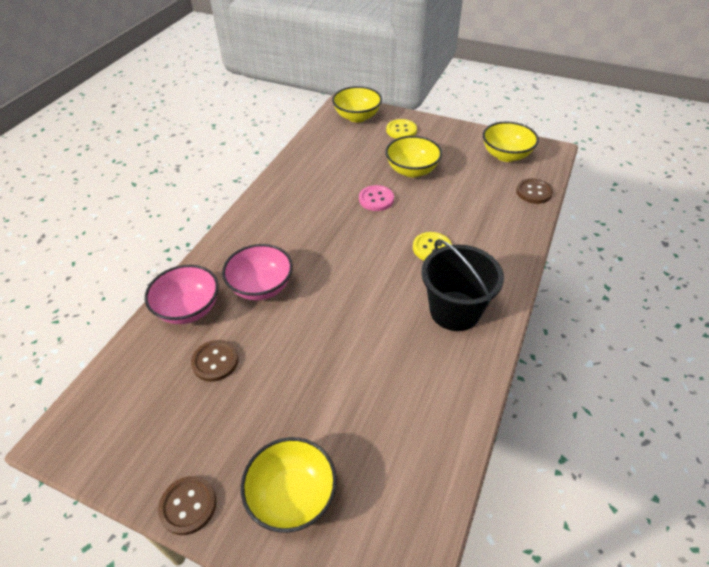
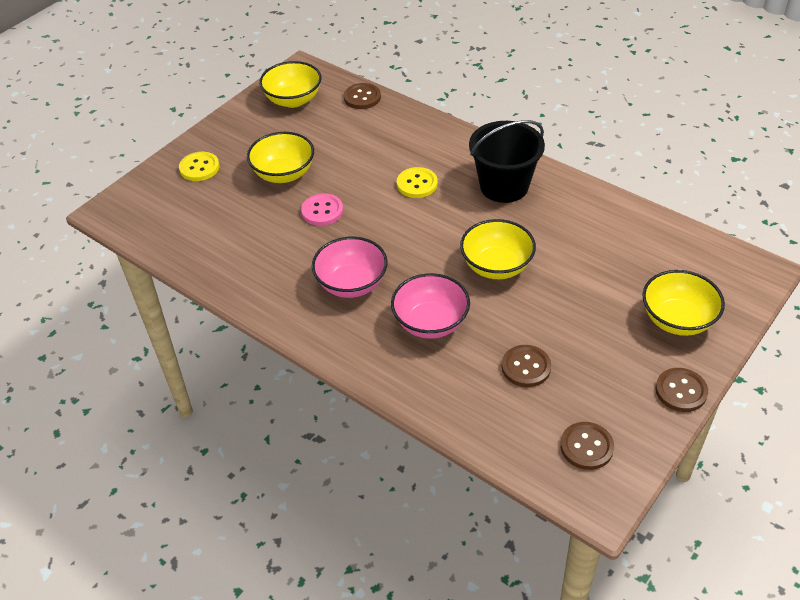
camera: 75 degrees left, 0 degrees up
pink bowl [145,265,219,324] -> pink bowl moved to [312,237,388,298]
yellow bowl [332,86,382,123] -> yellow bowl moved to [460,219,536,279]
none -> brown button [560,422,614,470]

